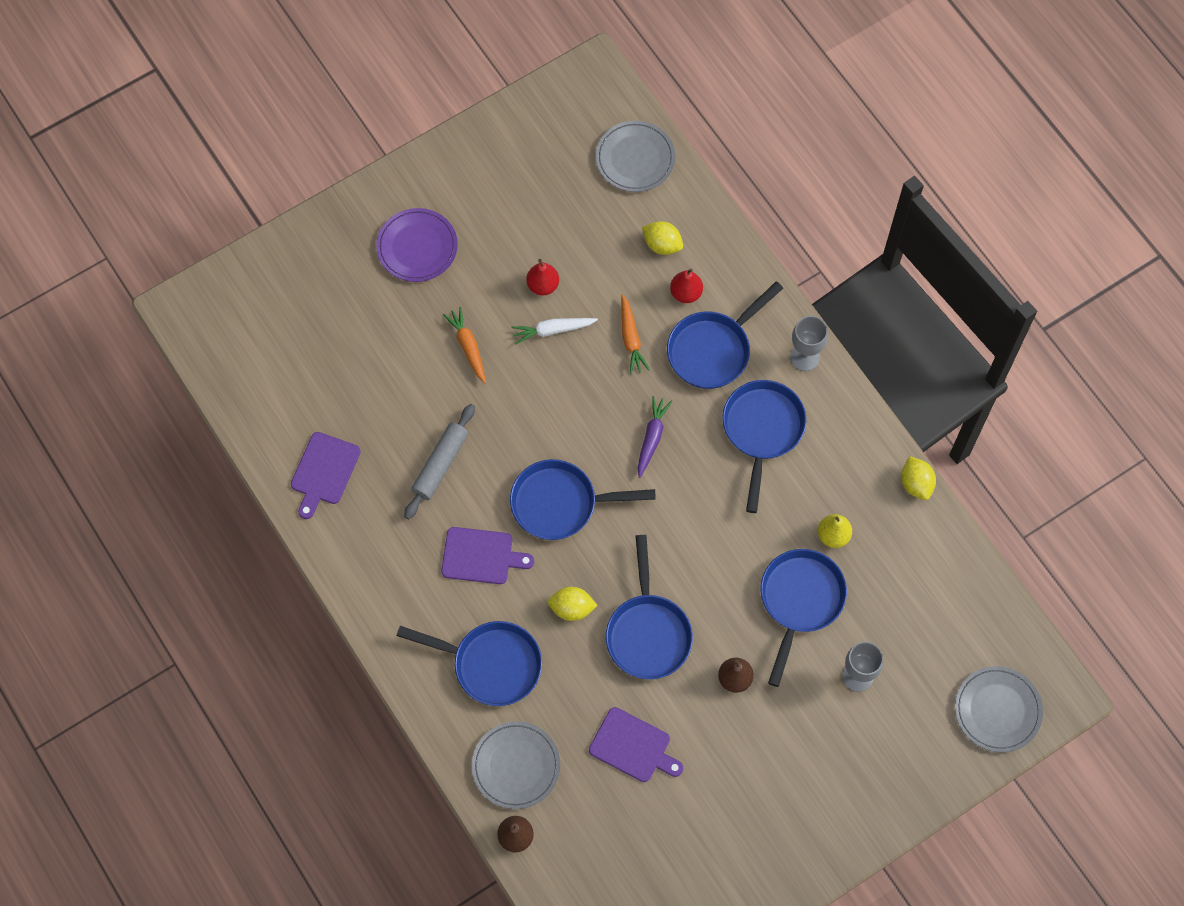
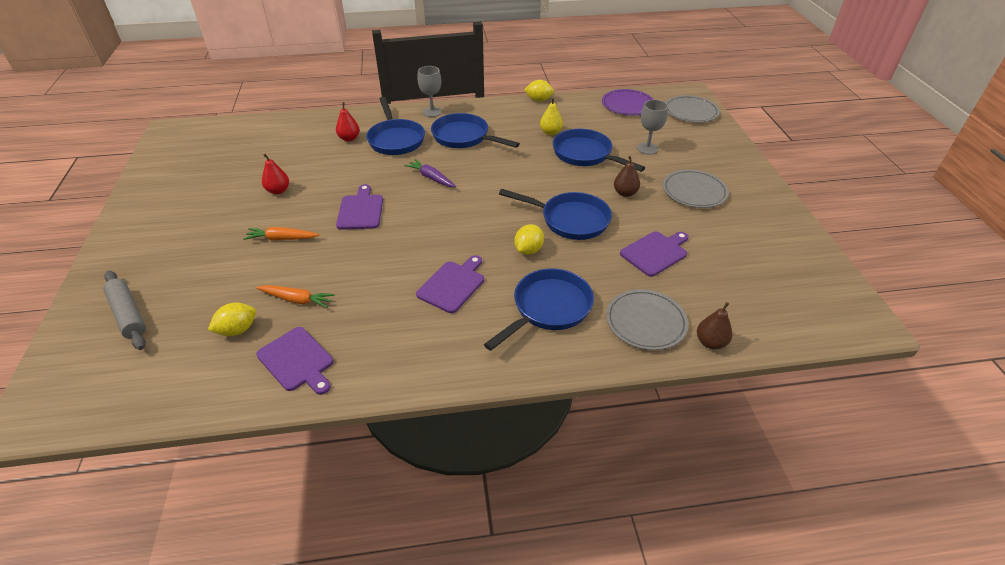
camera: 65 degrees left, 25 degrees down
purple plate [376,208,458,282] -> purple plate moved to [602,89,654,116]
grey rolling pin [404,404,475,519] -> grey rolling pin moved to [103,271,146,350]
blue pan [510,459,656,540] -> none
white carrot [512,318,598,344] -> none
grey plate [596,121,675,192] -> grey plate moved to [663,169,729,208]
orange carrot [621,294,650,374] -> orange carrot moved to [256,285,335,308]
yellow lemon [642,221,683,255] -> yellow lemon moved to [208,303,256,336]
none -> purple cutting board [336,184,383,230]

